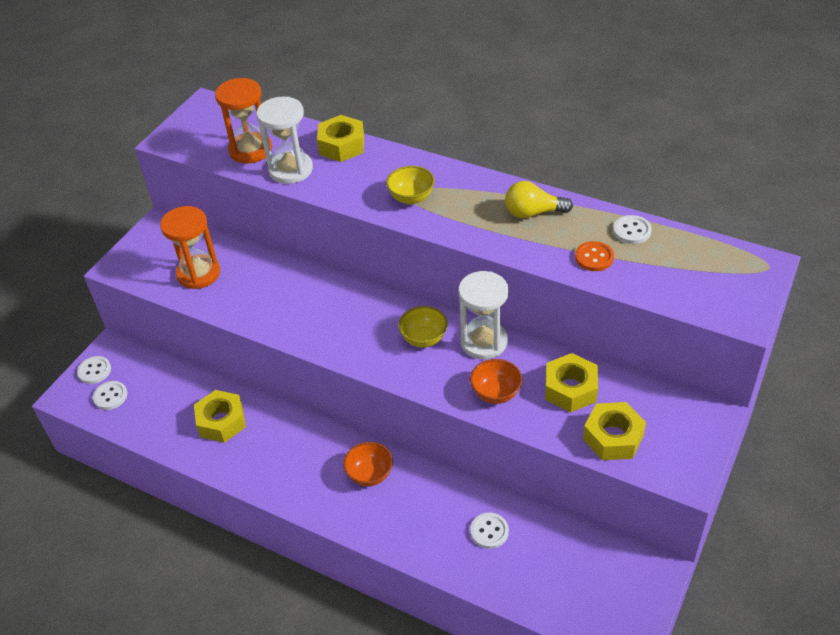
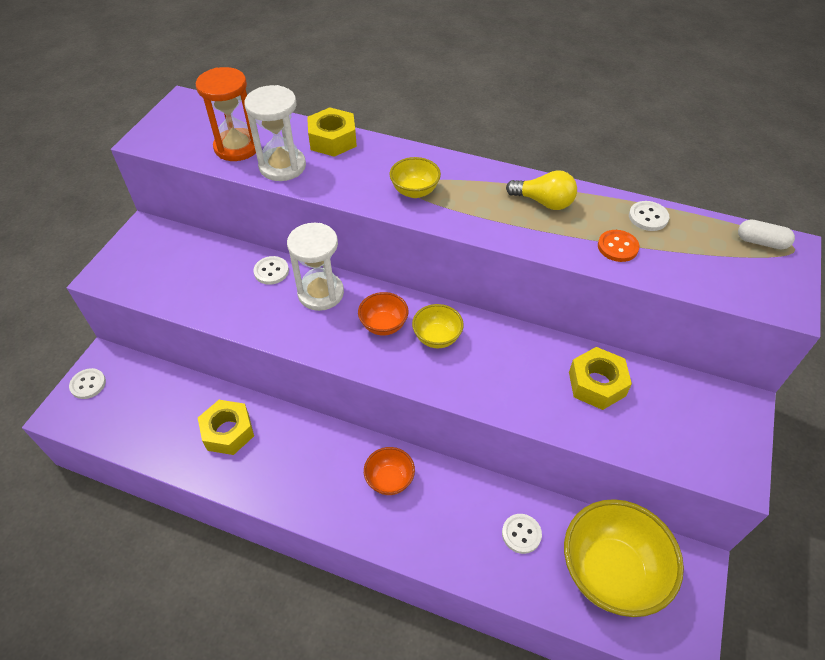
camera: 10 degrees left, 5 degrees up
white button [93,381,127,410] -> white button moved to [253,256,289,285]
orange hourglass [160,206,220,289] -> none
white hourglass [458,271,509,359] -> white hourglass moved to [287,223,344,311]
orange bowl [470,359,522,404] -> orange bowl moved to [358,292,409,336]
yellow light bulb [505,181,573,218] -> yellow light bulb turned 150 degrees counterclockwise [506,170,577,210]
yellow nut [583,402,646,460] -> none
none -> yellow bowl [564,499,684,617]
none -> white capsule [738,220,795,249]

